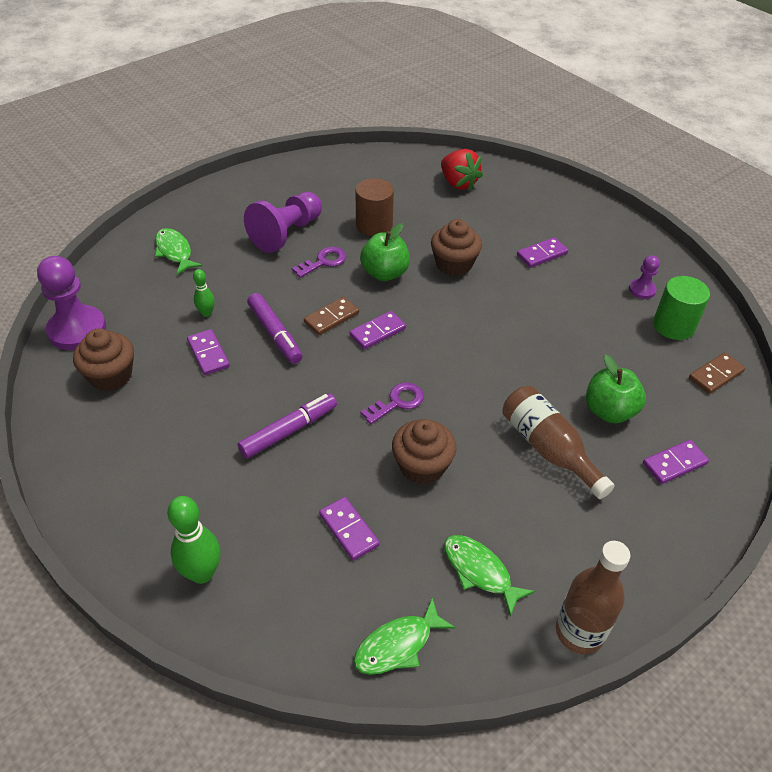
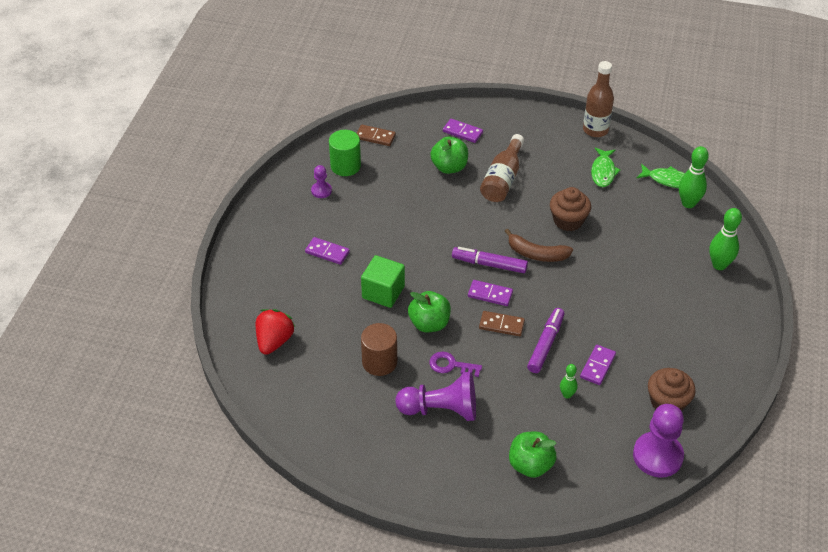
camera: 125 degrees left, 0 degrees up
green fish [155,228,202,275] -> green apple [509,431,556,478]
purple marker [238,393,337,459] -> purple marker moved to [452,247,528,273]
purple domino [319,497,380,561] -> none
purple key [360,383,424,424] -> brown banana [505,229,573,262]
brown cupcake [431,219,482,276] -> green cube [361,255,405,308]
none -> green bowling pin [679,146,709,208]

